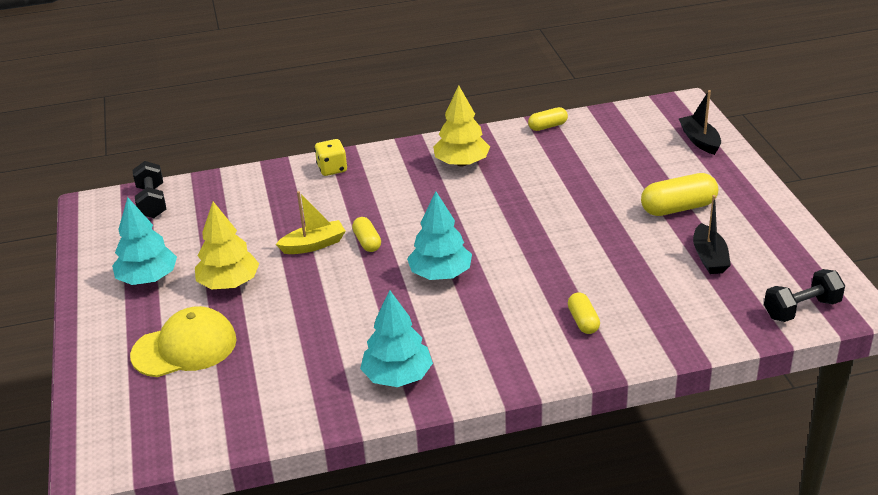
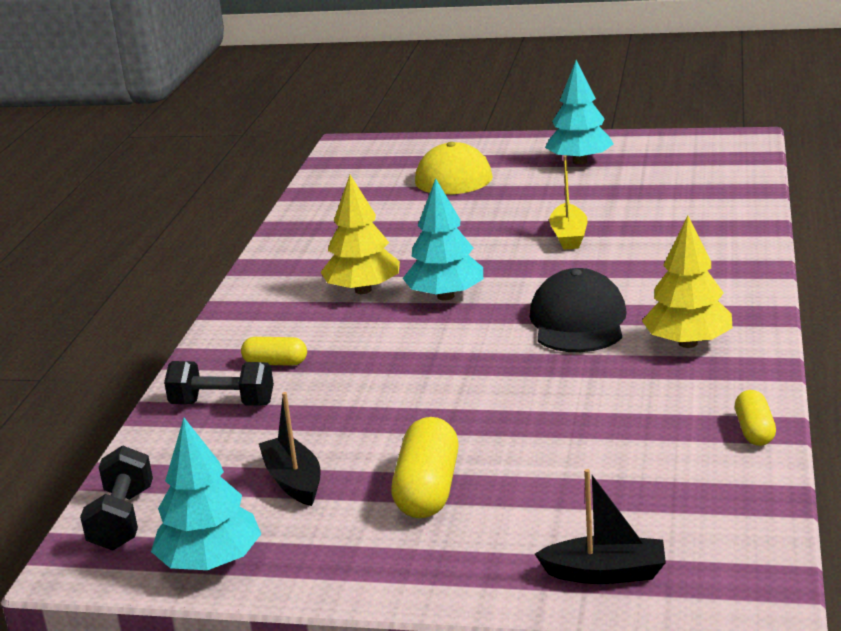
camera: 115 degrees right, 10 degrees down
black dumbbell [133,161,166,218] -> black dumbbell moved to [164,361,274,406]
yellow tree [195,202,259,289] -> yellow tree moved to [321,175,400,294]
yellow dice [315,139,347,176] -> none
yellow capsule [352,217,381,252] -> none
turquoise tree [360,290,433,387] -> turquoise tree moved to [151,418,261,570]
black boat [693,195,731,274] -> black boat turned 45 degrees clockwise [259,392,320,506]
none -> black cap [530,268,627,352]

